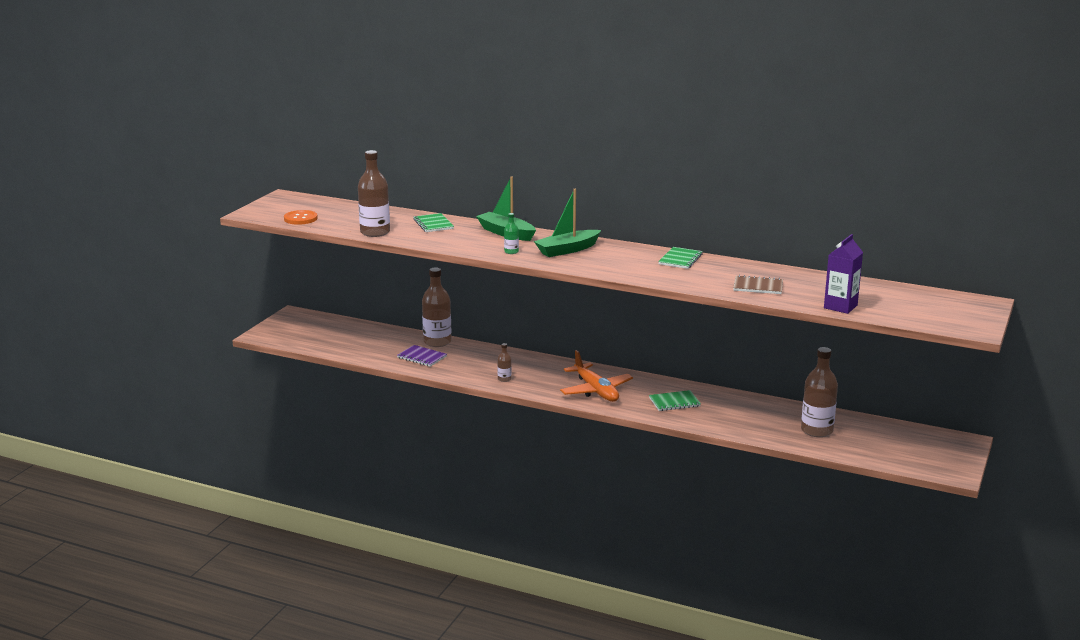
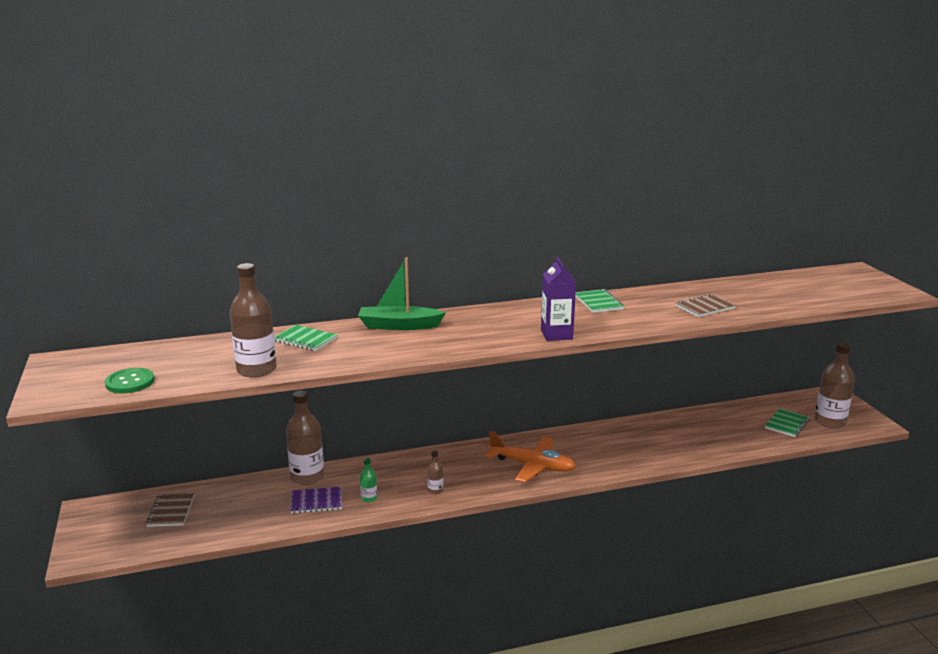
camera: 40 degrees left, 0 degrees up
orange button [284,210,318,225] -> green button [105,368,154,394]
green bottle [504,213,519,254] -> green bottle moved to [360,458,377,503]
green boat [534,189,601,257] -> none
green notebook [649,390,701,411] -> green notebook moved to [765,408,809,437]
brown bottle [801,347,838,437] -> brown bottle moved to [814,343,855,428]
purple carton [824,234,863,314] -> purple carton moved to [541,257,576,341]
none -> brown notebook [146,493,195,527]

